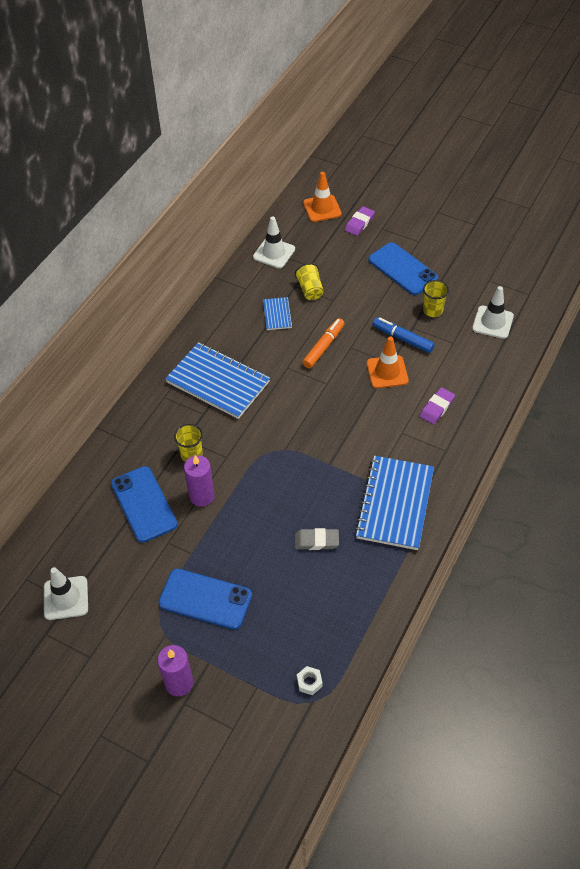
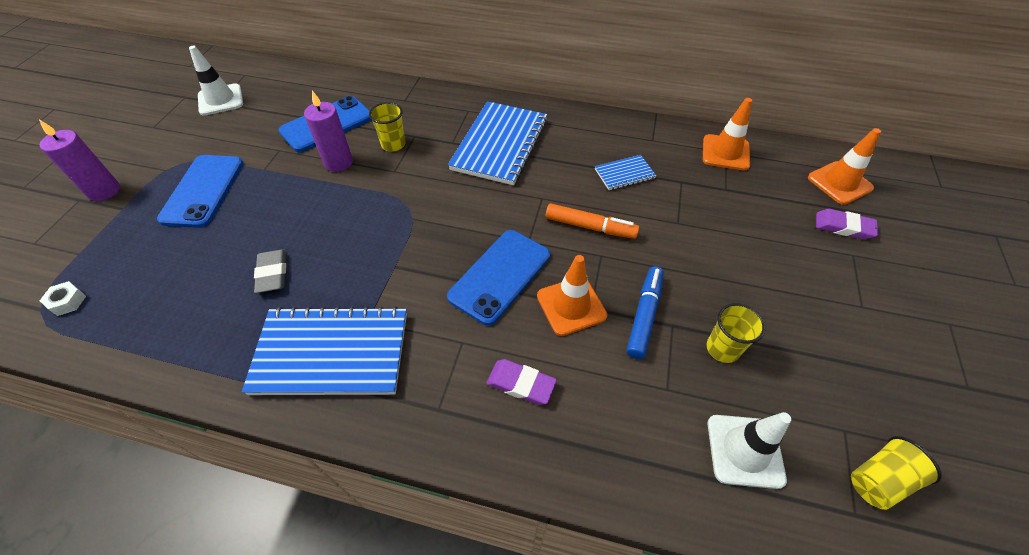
camera: 75 degrees right, 0 degrees up
white traffic cone [253,217,295,268] -> orange traffic cone [703,98,752,170]
yellow cup [295,263,324,300] -> yellow cup moved to [851,436,942,510]
blue phone [368,242,438,295] -> blue phone moved to [447,230,550,326]

